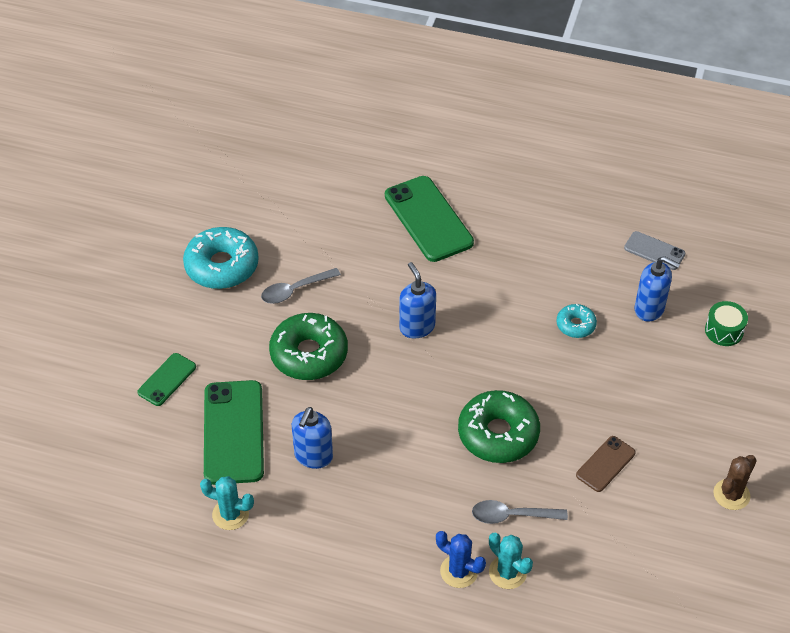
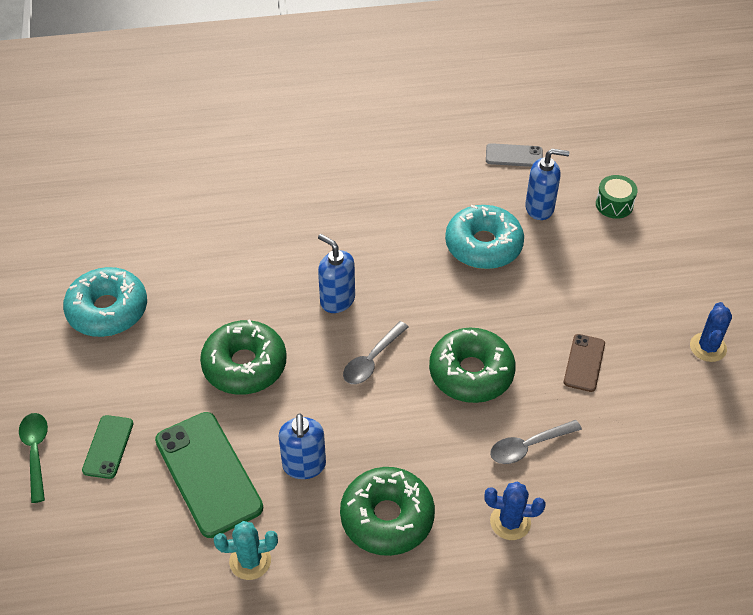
camera: 25 degrees left, 0 degrees up
grey spoon [261,268,341,304] -> grey spoon moved to [343,321,409,384]
green phone [385,176,474,262] -> none
turquoise cactus [489,533,533,589] -> none
turquoise donut [556,304,597,338] -> turquoise donut [445,205,524,269], size x1.93
brown cactus [713,455,757,510] -> blue cactus [690,302,732,362]
none -> green spoon [19,413,48,503]
none -> green donut [340,467,435,556]

